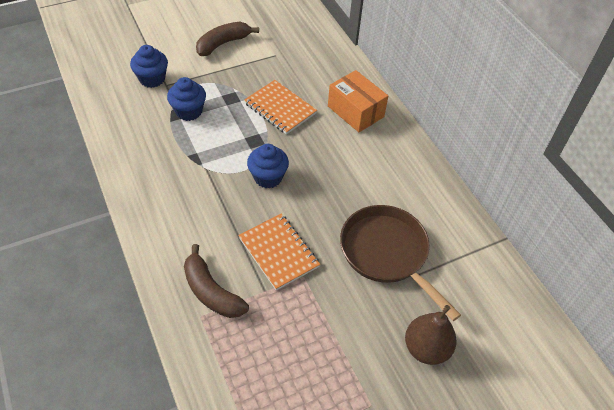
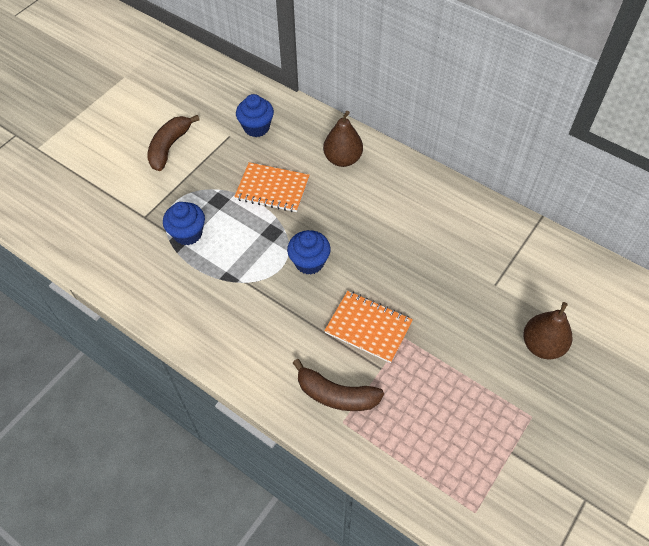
camera: 25 degrees left, 5 degrees up
blue cupcake [130,45,168,88] -> blue cupcake moved to [236,94,274,137]
orange box [328,70,388,132] -> brown pear [323,111,363,167]
brown pan [340,205,461,321] -> none

